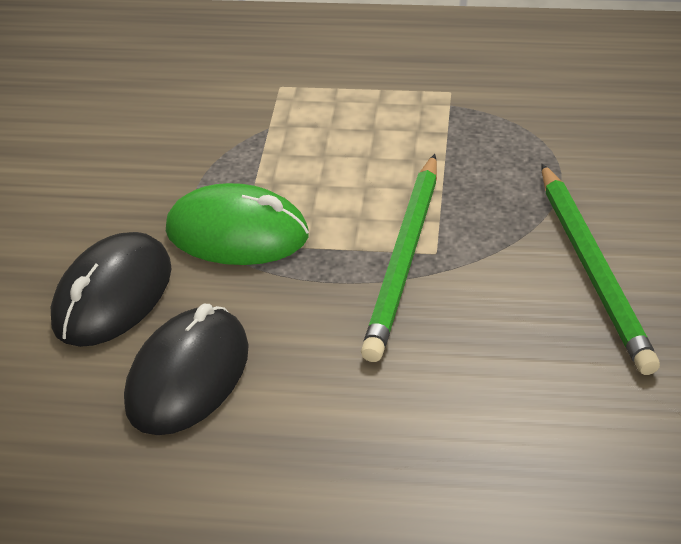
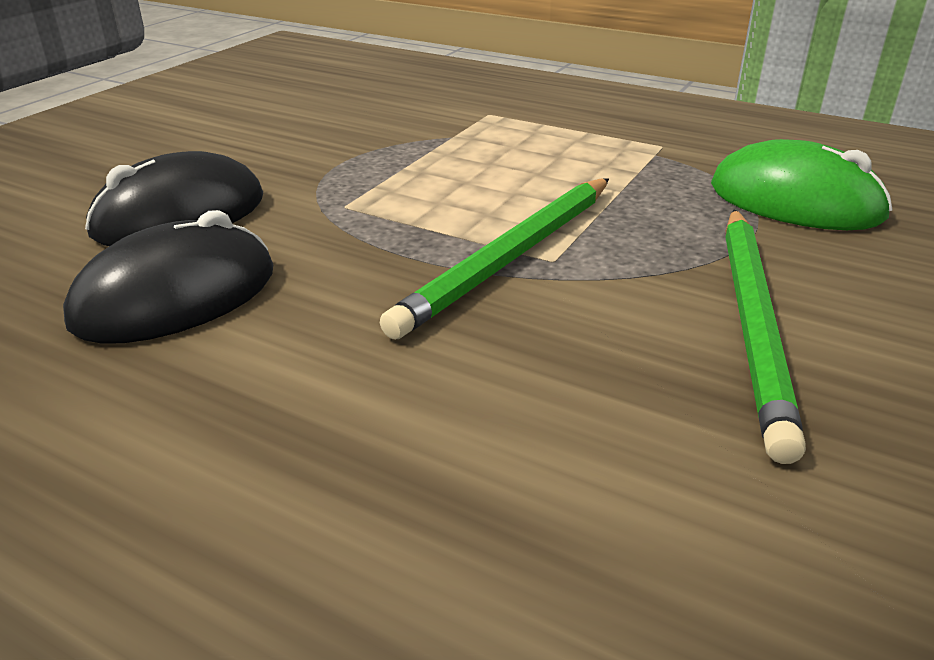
camera: 20 degrees right, 10 degrees down
green mouse [166,183,309,265] -> green mouse moved to [711,139,893,230]

